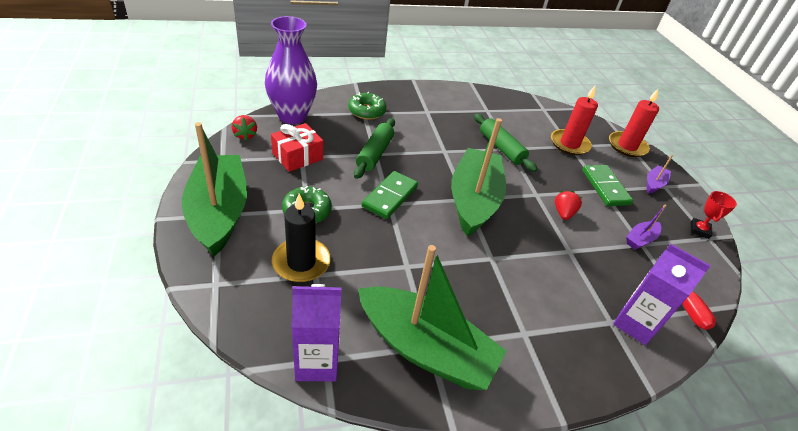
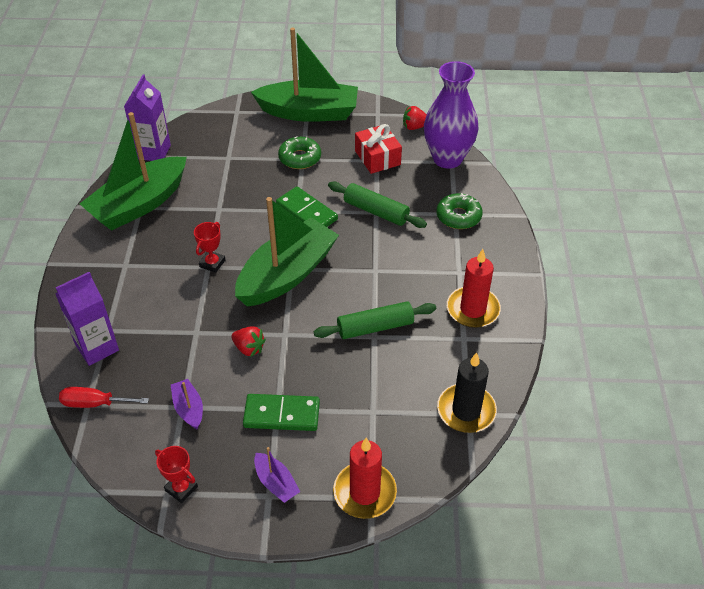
camera: 110 degrees right, 5 degrees up
black candle [272,194,331,282] -> black candle moved to [437,352,497,433]
green boat [451,118,506,237] -> green boat turned 75 degrees counterclockwise [235,197,339,306]
red candle [551,85,598,155] -> red candle moved to [447,249,501,328]
none -> red trophy [194,222,225,273]

